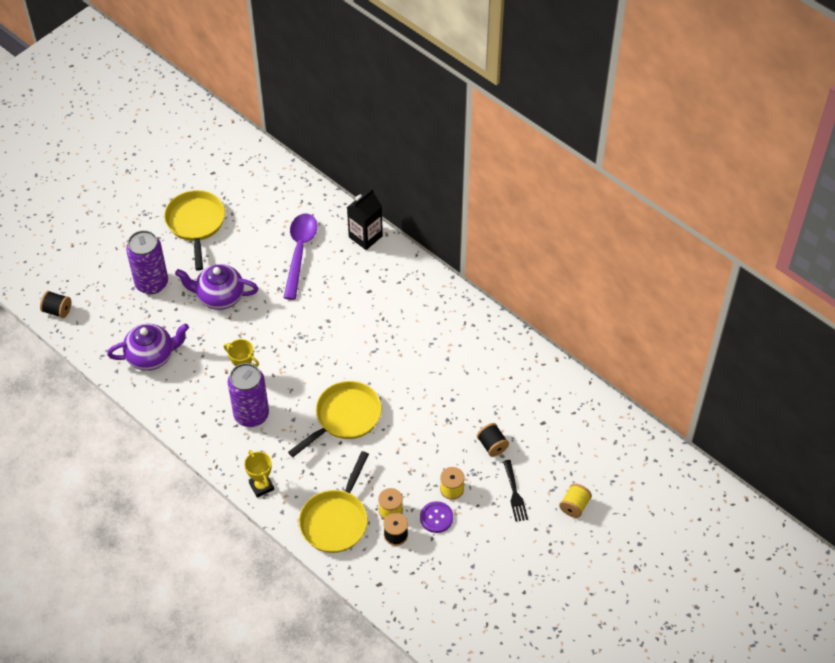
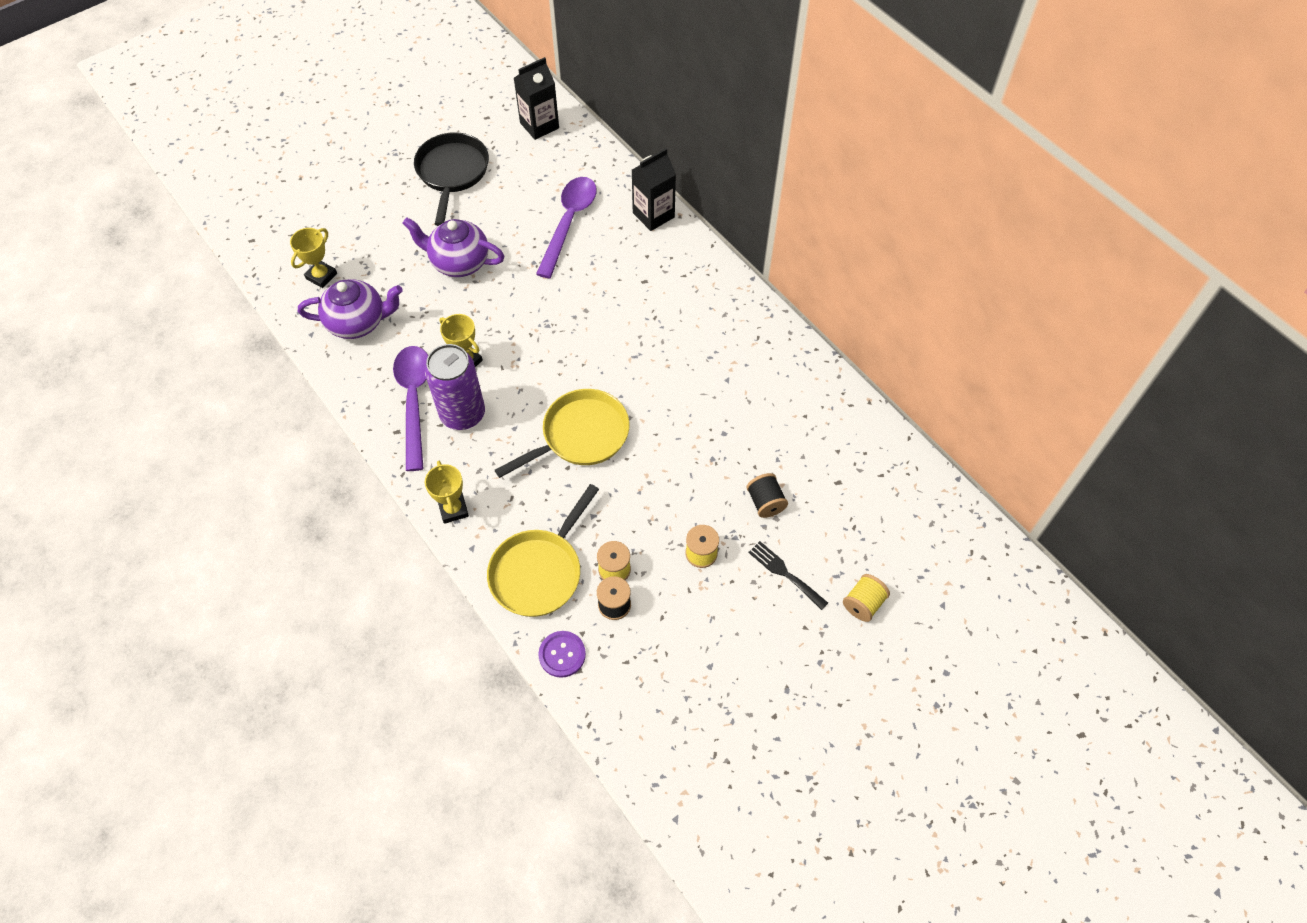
camera: 10 degrees right, 5 degrees up
black spool [40,291,71,318] -> none
purple can [126,230,168,294] -> none
yellow pan [164,190,225,271] -> black pan [414,132,489,226]
purple button [420,501,453,533] -> purple button moved to [538,631,586,678]
black fork [503,460,528,522] -> black fork turned 135 degrees clockwise [748,541,828,610]
none -> yellow trophy [290,228,337,288]
none -> purple spoon [393,346,428,471]
none -> black carton [514,57,559,140]

